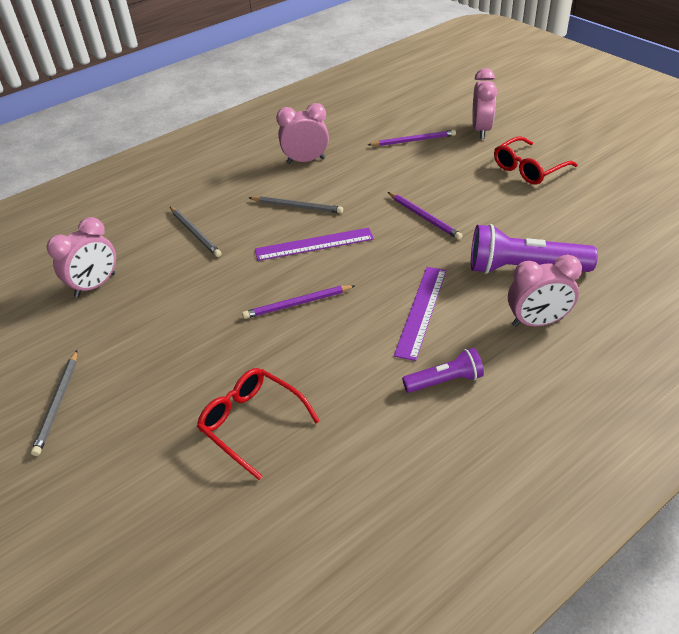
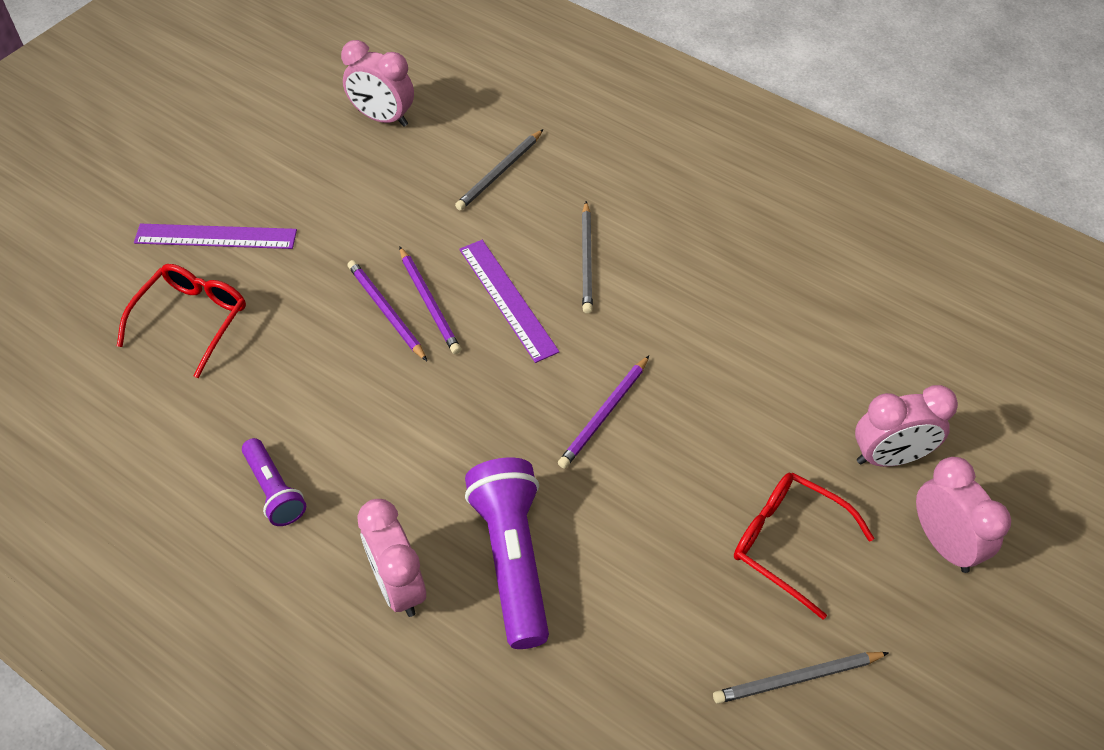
camera: 70 degrees right, 10 degrees up
grey pencil [31,350,77,456] -> grey pencil moved to [713,652,889,704]
pink clock [276,103,329,164] -> pink clock moved to [916,457,1011,573]
purple pencil [368,130,456,146] -> purple pencil moved to [399,246,461,354]
purple ruler [394,267,446,361] -> purple ruler moved to [134,224,297,249]

